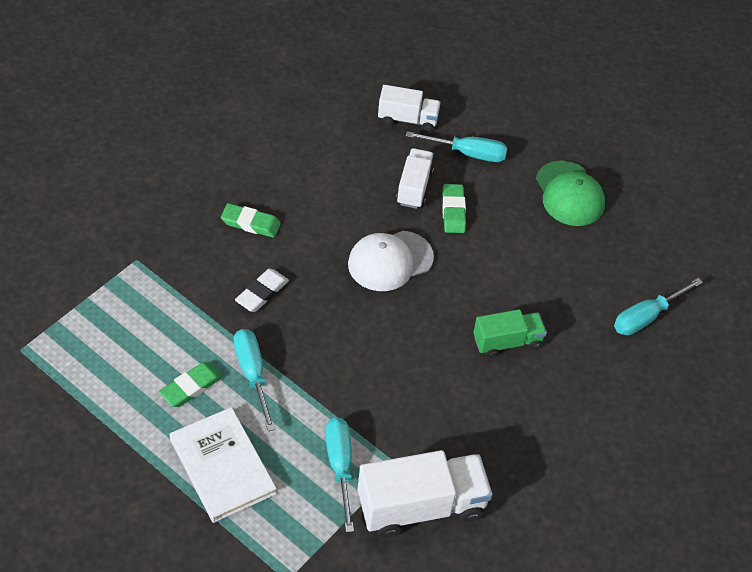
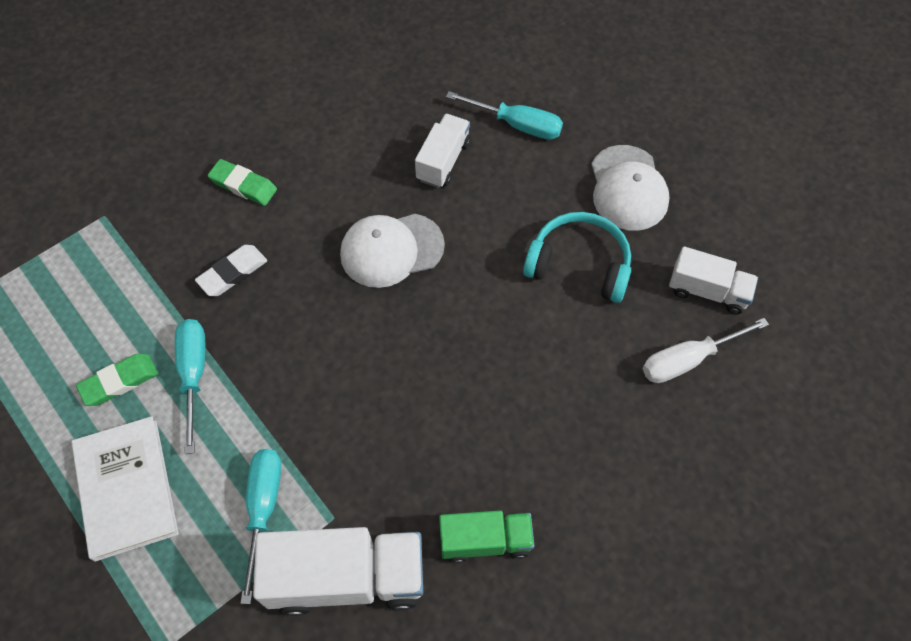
camera: 15 degrees right, 10 degrees up
white truck [378,85,441,132] -> white truck moved to [669,246,758,314]
green eraser [442,184,466,233] -> none
green truck [473,309,547,358] -> green truck moved to [439,510,534,563]
green cap [536,161,605,226] -> white cap [591,145,670,231]
turquoise screwdriver [614,278,703,335] -> white screwdriver [643,318,769,383]
none -> turquoise headphones [523,212,631,303]

